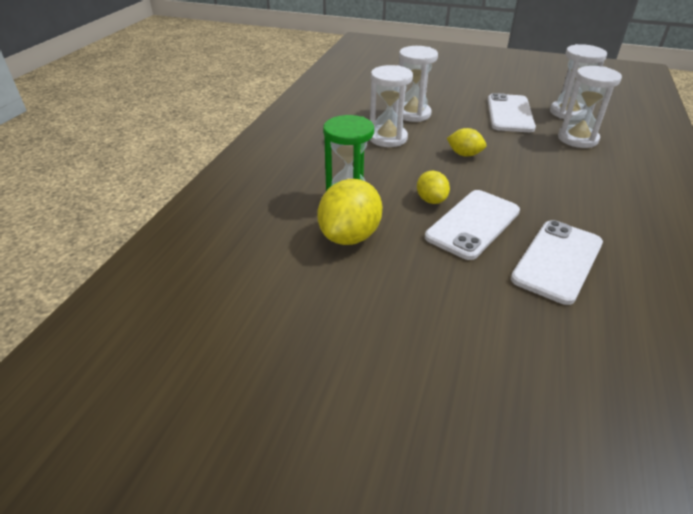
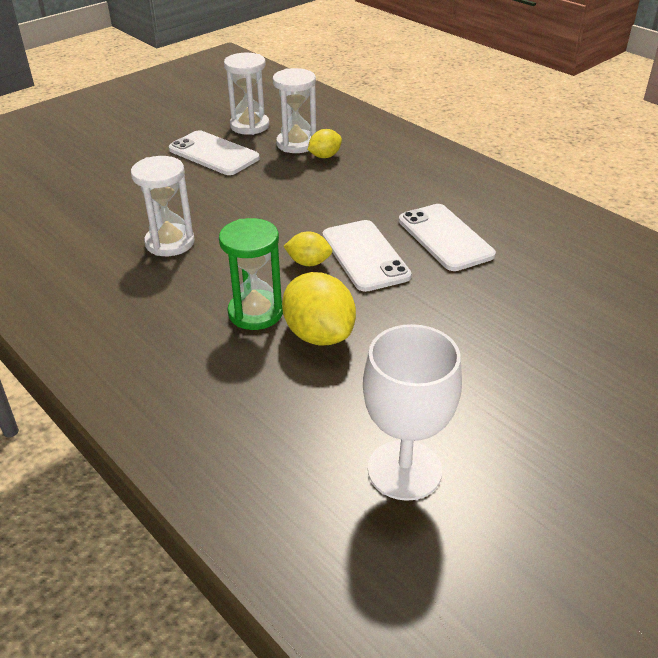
camera: 60 degrees left, 0 degrees up
white hourglass [398,46,438,122] -> none
yellow lemon [447,128,486,157] -> yellow lemon moved to [308,129,342,158]
none -> white goblet [363,324,462,501]

